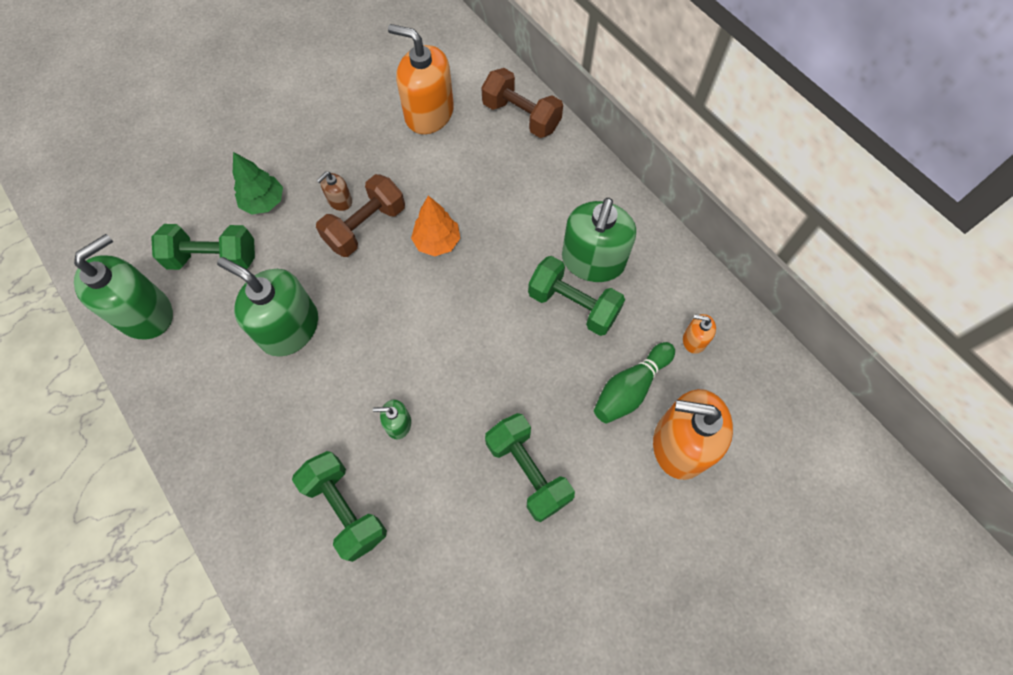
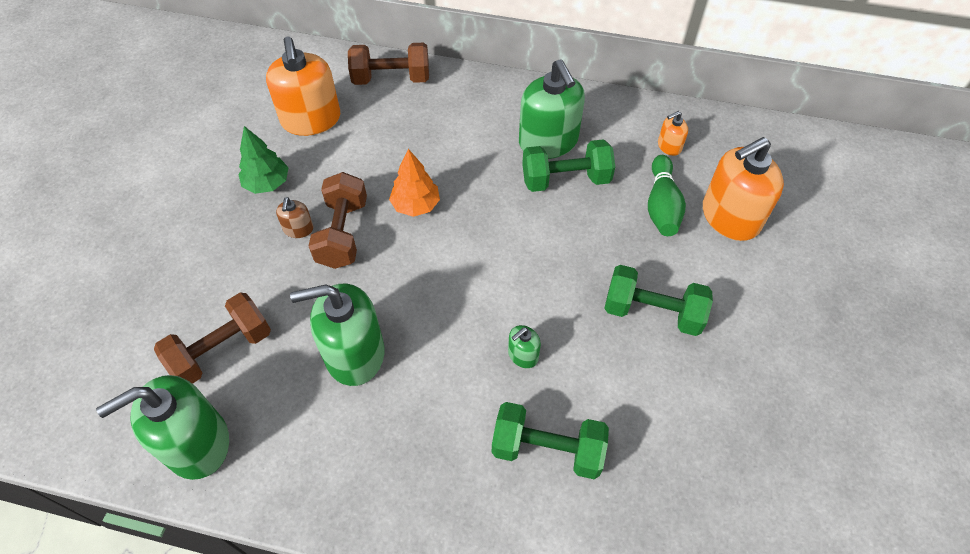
camera: 40 degrees left, 10 degrees down
green soap dispenser [74,234,173,340] -> green soap dispenser turned 120 degrees counterclockwise [96,375,229,480]
green dumbbell [151,224,255,270] -> brown dumbbell [154,292,271,384]
green tree [233,152,283,215] -> green tree moved to [238,126,289,194]
orange soap dispenser [388,24,454,134] -> orange soap dispenser turned 90 degrees counterclockwise [266,36,340,136]

